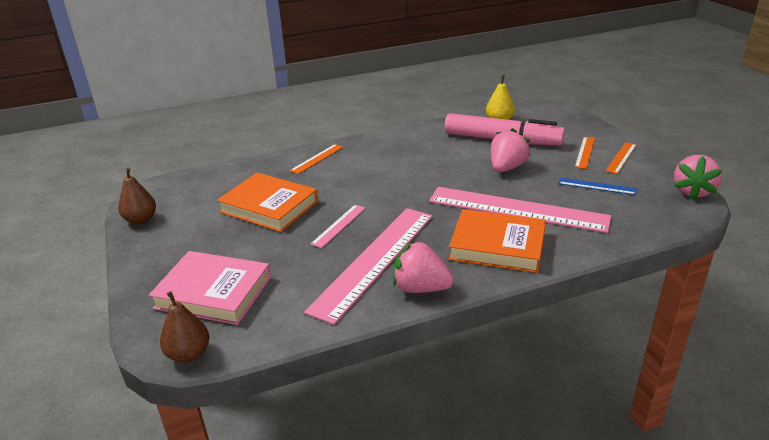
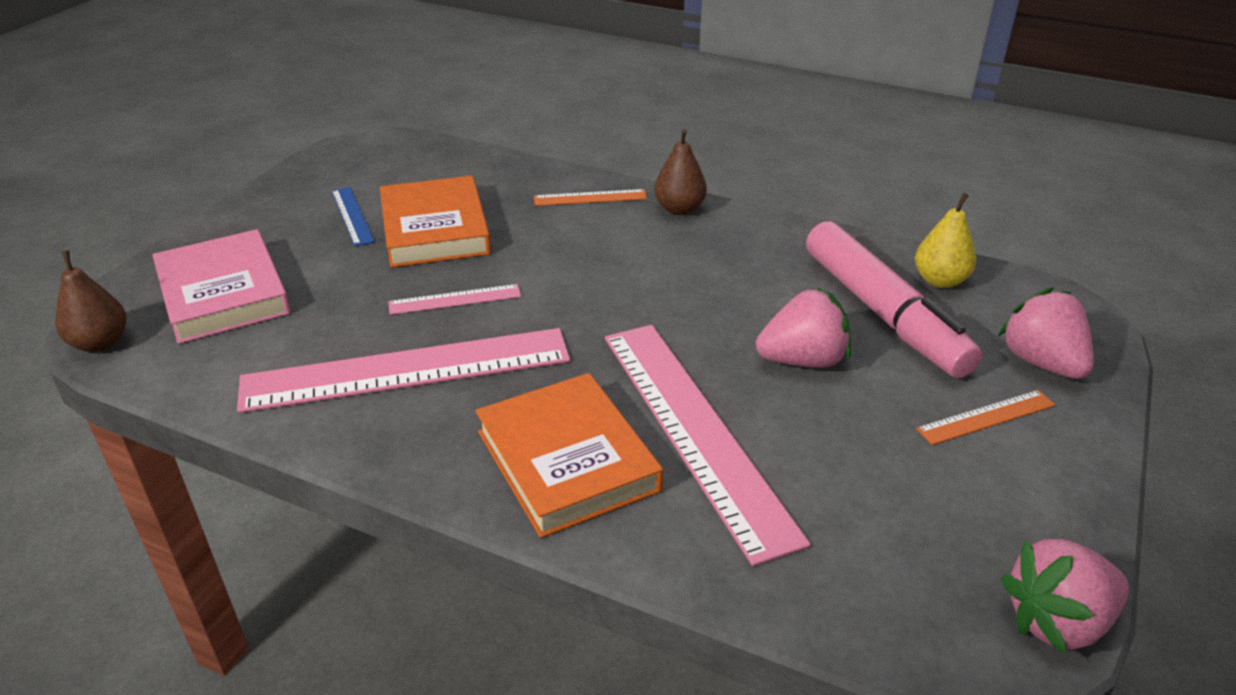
camera: 45 degrees right, 5 degrees up
brown pear [118,168,156,224] -> brown pear moved to [654,129,707,215]
pink strawberry [393,240,454,293] -> pink strawberry moved to [998,287,1094,379]
blue ruler [558,178,637,195] -> blue ruler moved to [332,187,375,246]
orange ruler [606,142,637,174] -> none

